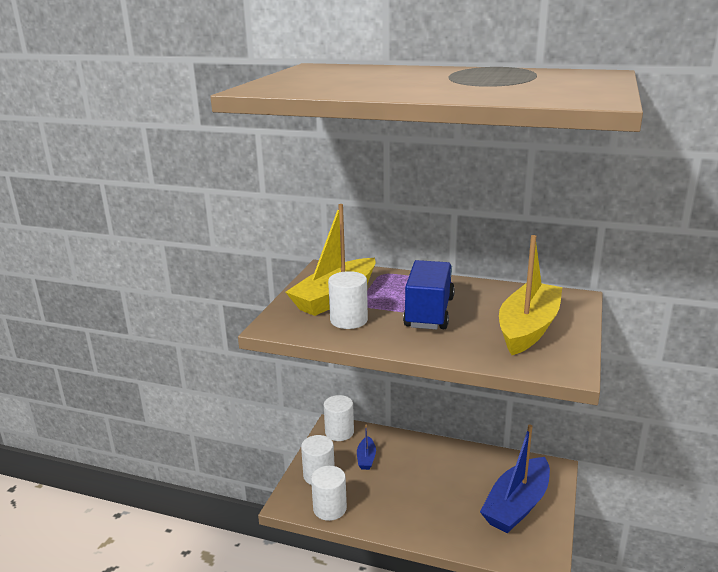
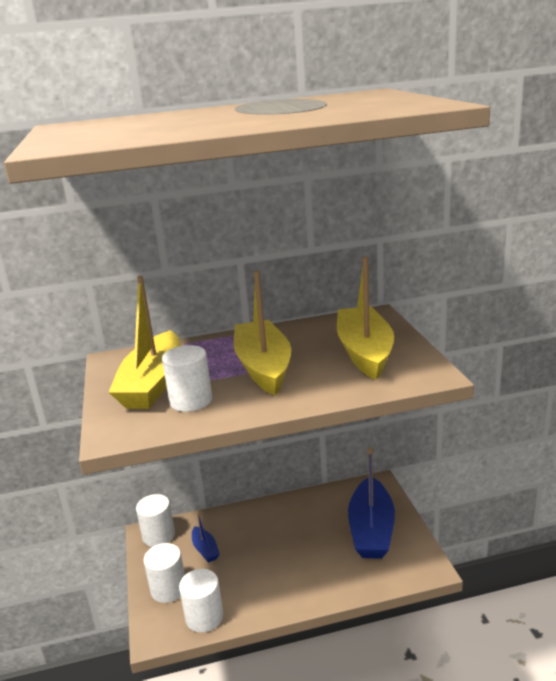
camera: 30 degrees left, 0 degrees up
blue truck [403,260,455,330] -> yellow boat [234,271,291,395]

